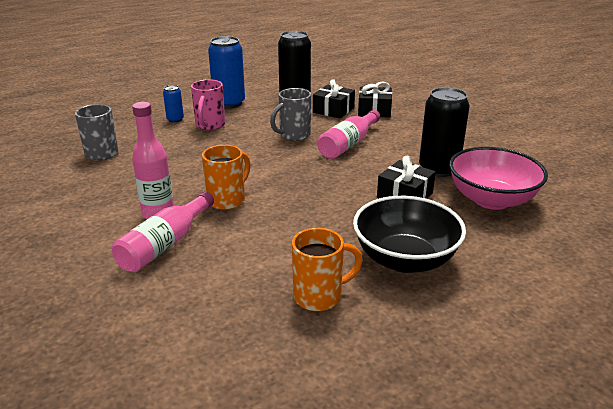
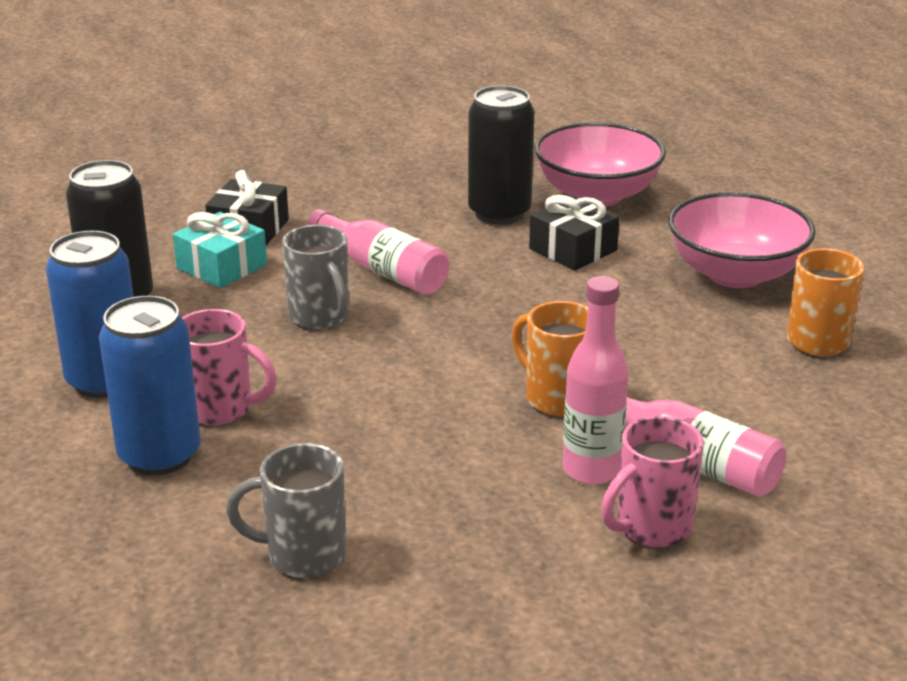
camera: 80 degrees left, 0 degrees up
blue can [163,85,184,123] -> blue can [99,296,201,475], size x2.00
black gift [313,79,355,119] -> turquoise gift [173,212,267,288]
black bowl [353,196,466,273] -> pink bowl [668,192,816,288]
none -> pink mug [601,416,704,547]

